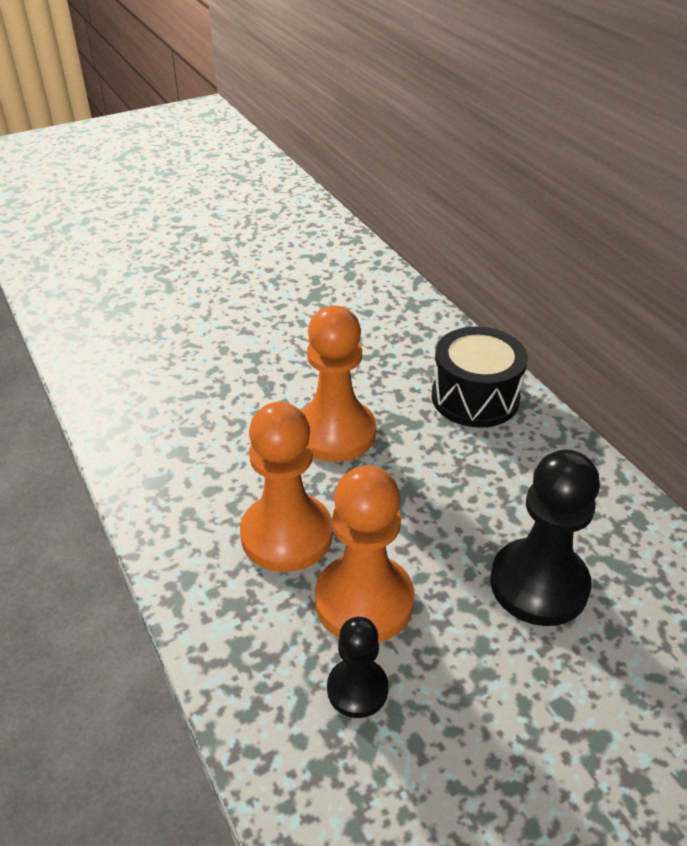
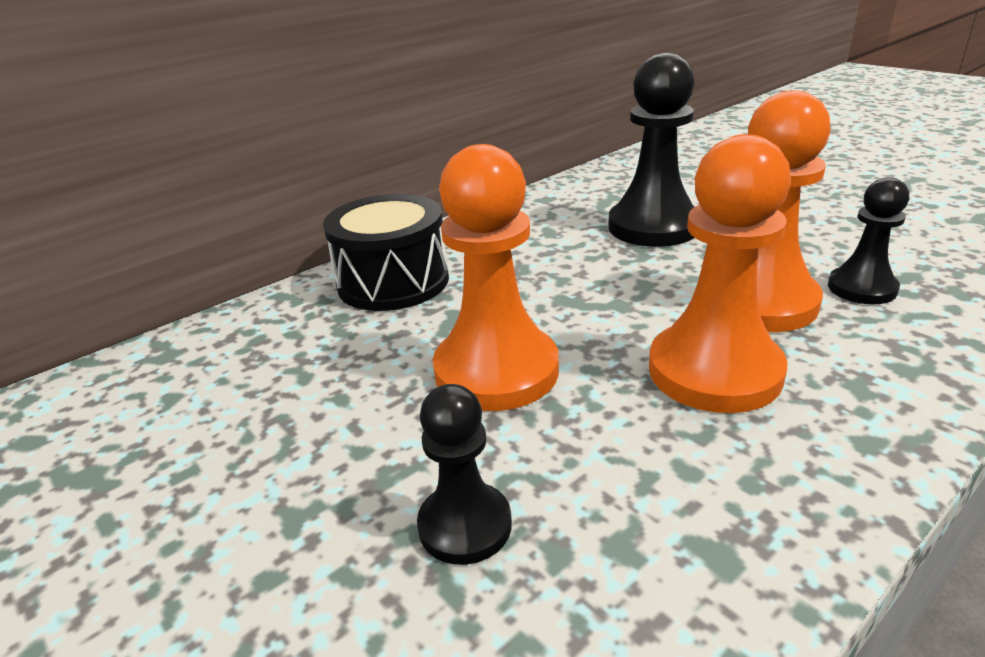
camera: 100 degrees left, 10 degrees down
none -> black pawn [417,384,512,565]

